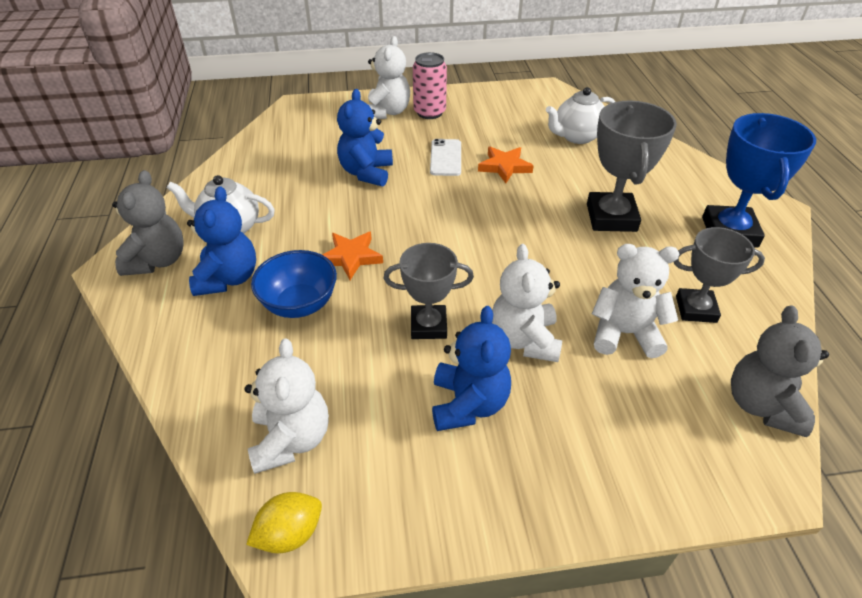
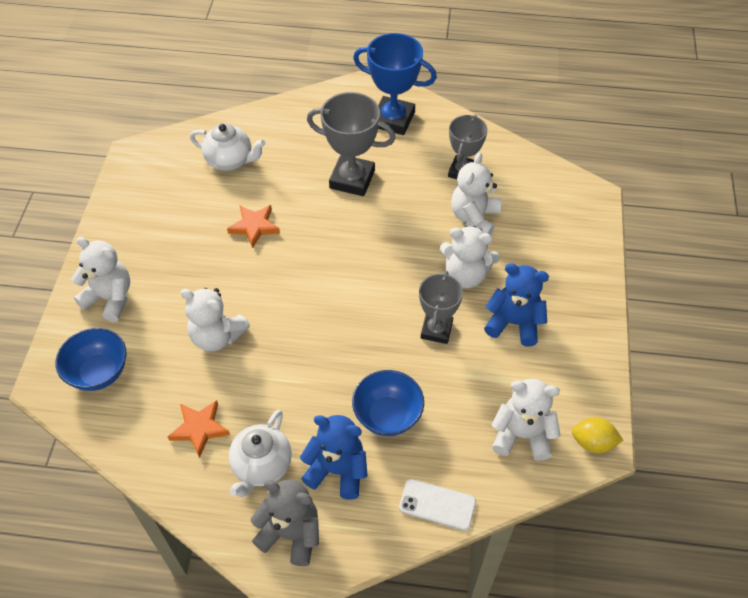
camera: 75 degrees left, 10 degrees up
yellow lemon [246,492,322,553] -> yellow lemon turned 60 degrees counterclockwise [572,417,623,453]
orange star [322,232,383,280] -> orange star moved to [167,400,230,458]
blue teddy bear [337,89,393,187] -> white teddy bear [180,288,250,351]
pink can [413,52,447,119] -> none
white phone [430,139,461,176] -> white phone moved to [399,479,476,531]
white teapot [546,87,615,144] -> white teapot turned 60 degrees counterclockwise [190,123,265,171]
grey teddy bear [731,305,829,437] -> none
none -> blue bowl [56,328,127,391]

